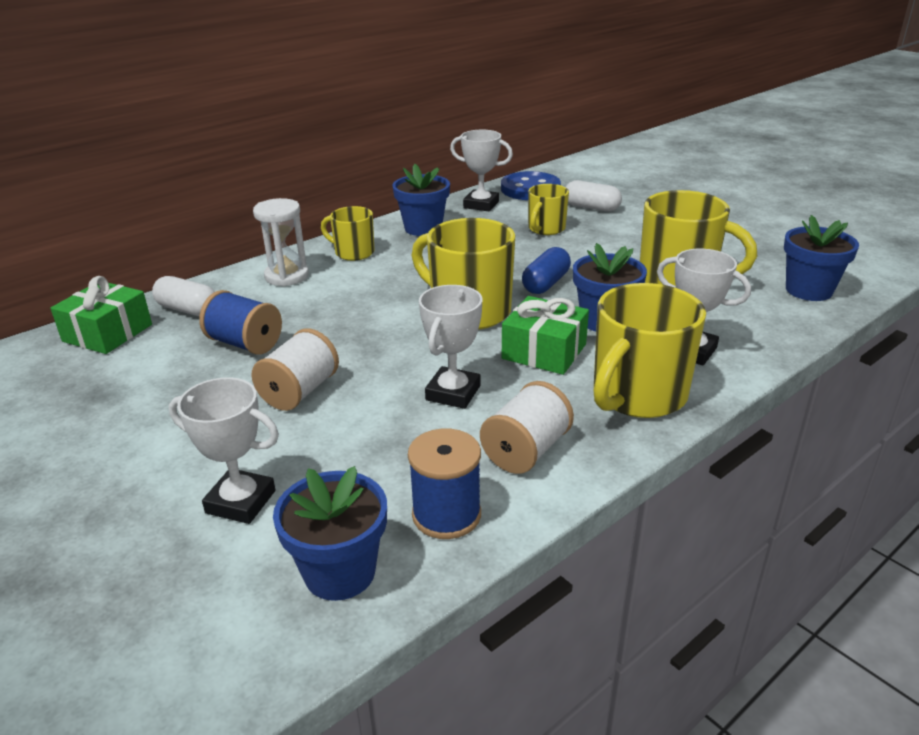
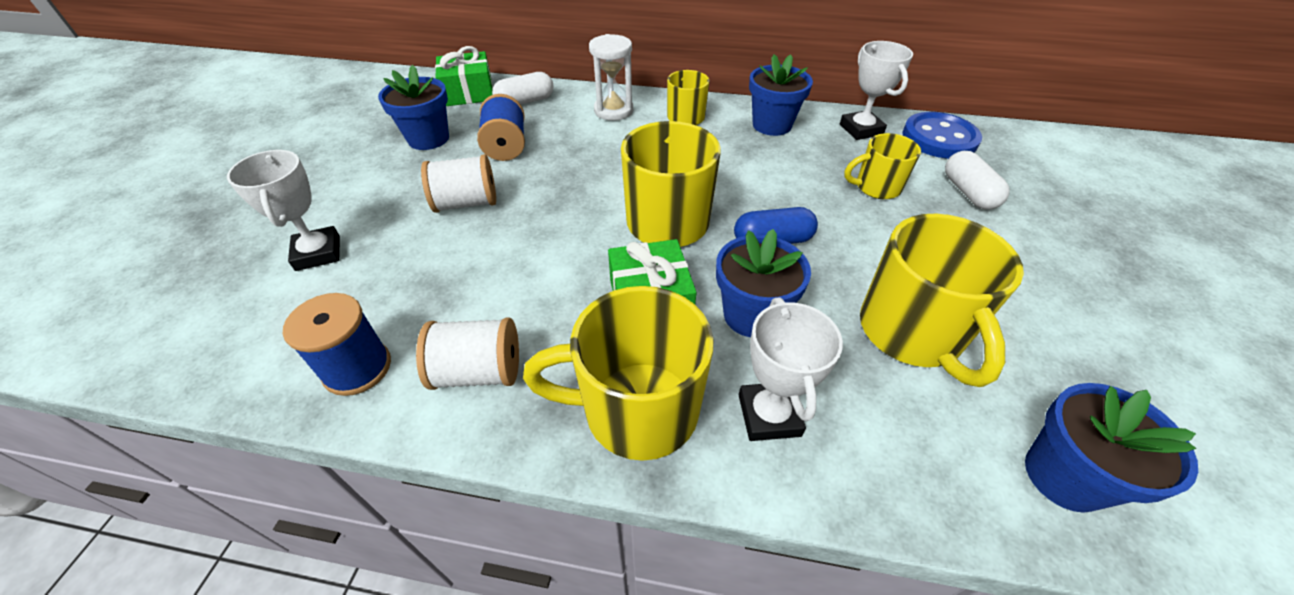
camera: 50 degrees right, 15 degrees up
white capsule [152,276,215,316] -> white capsule turned 75 degrees clockwise [492,72,553,105]
blue flower pot [273,466,387,601] -> blue flower pot moved to [378,65,449,150]
white trophy [419,285,482,409] -> none

